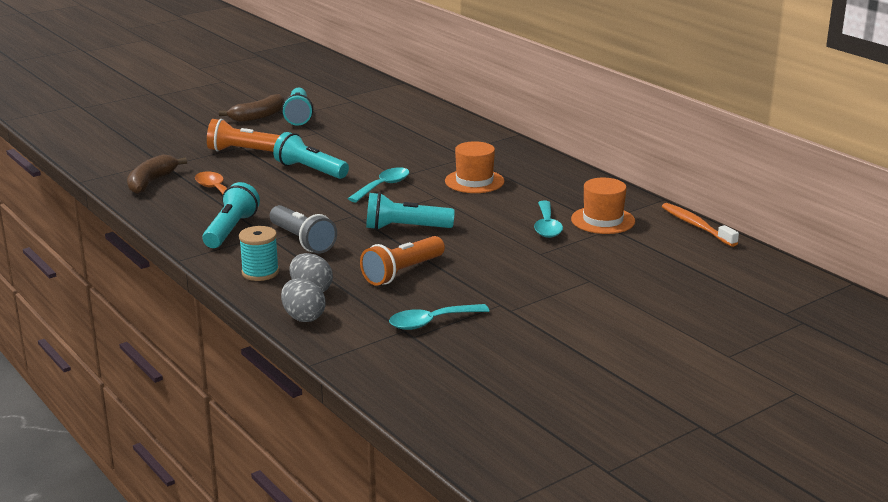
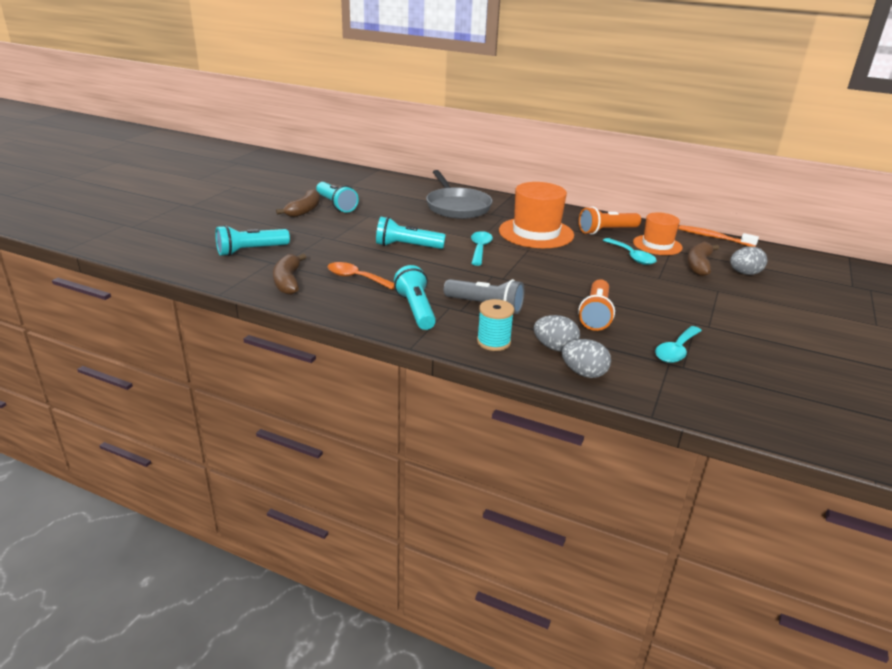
camera: 30 degrees left, 5 degrees up
orange flashlight [207,119,280,152] -> orange flashlight moved to [579,207,641,235]
turquoise flashlight [366,192,455,230] -> turquoise flashlight moved to [215,225,290,256]
orange hat [445,141,504,193] -> orange hat [499,182,574,248], size x1.59
none -> grey pan [426,170,493,219]
none -> brown banana [687,242,719,276]
none -> grey egg [730,246,767,275]

